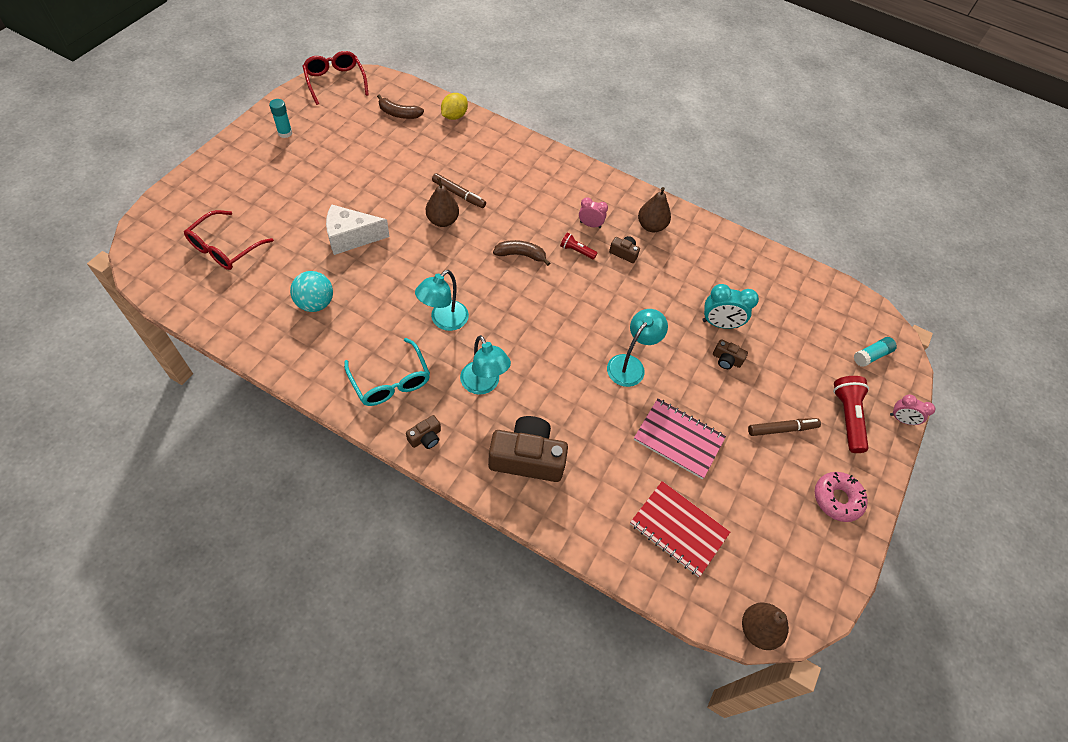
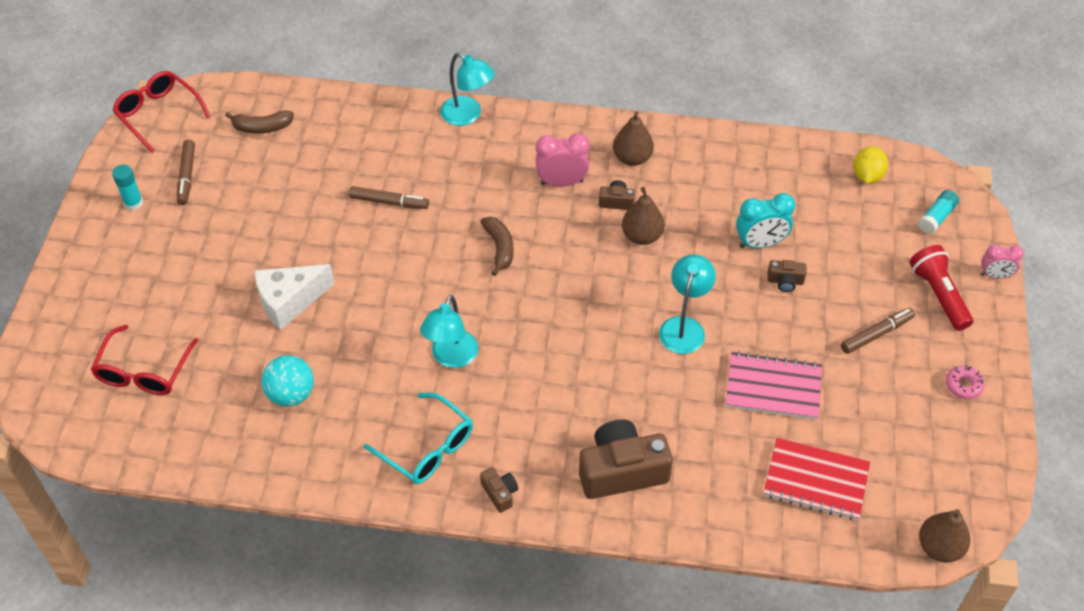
camera: 15 degrees left, 5 degrees down
brown camera [406,415,441,449] -> brown camera turned 60 degrees counterclockwise [480,467,518,513]
brown pear [426,177,459,227] -> brown pear moved to [622,187,664,245]
yellow lemon [441,93,468,120] -> yellow lemon moved to [853,146,888,184]
turquoise lamp [460,335,511,395] -> turquoise lamp moved to [440,52,494,126]
brown banana [493,240,550,266] -> brown banana turned 90 degrees clockwise [481,217,514,276]
red flashlight [560,233,597,260] -> none
pink clock [579,197,608,228] -> pink clock [536,133,590,187], size x1.55
pink donut [815,472,868,522] -> pink donut [946,365,985,399], size x0.65
none -> brown marker [177,139,195,205]

